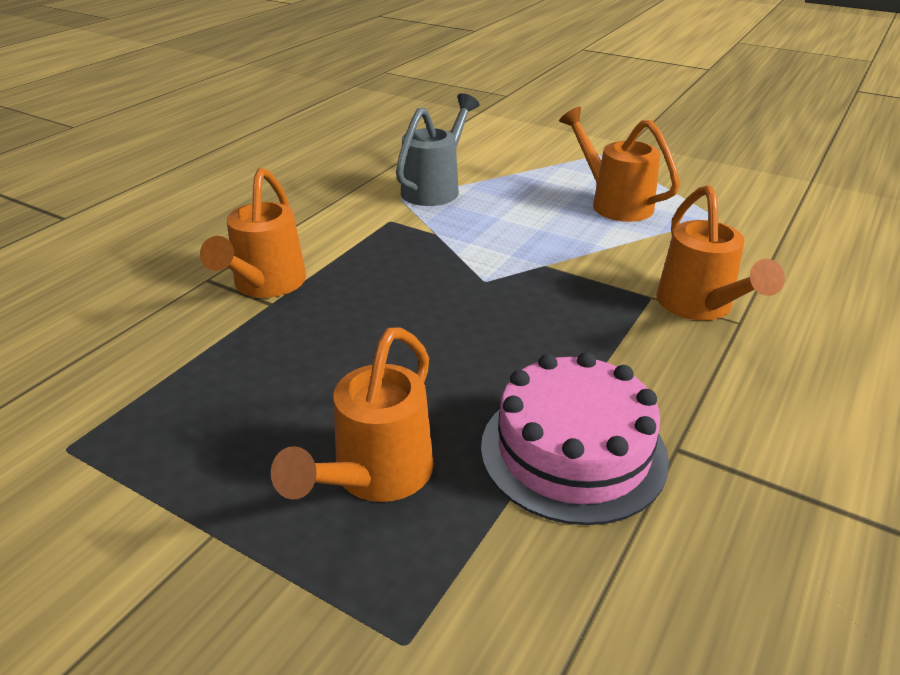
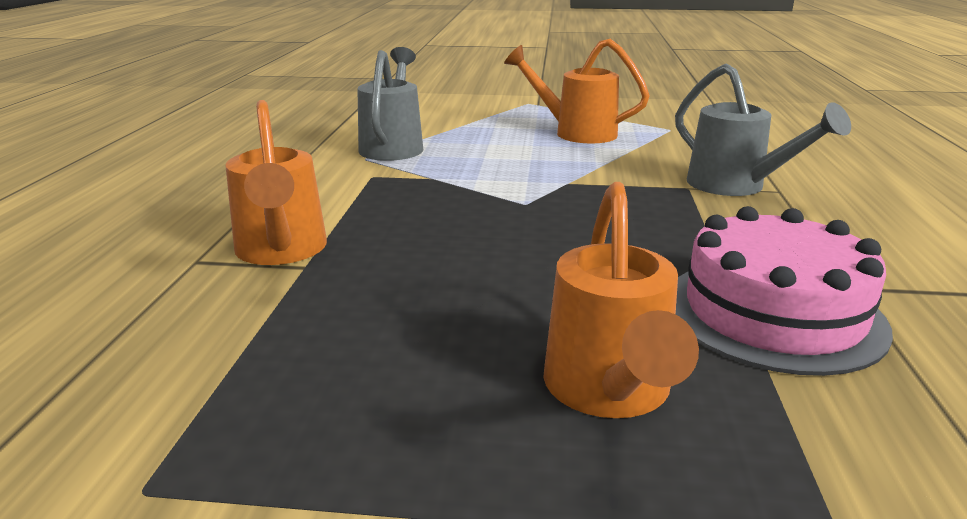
camera: 25 degrees left, 10 degrees down
orange watering can [656,185,785,320] -> grey watering can [675,63,851,196]

